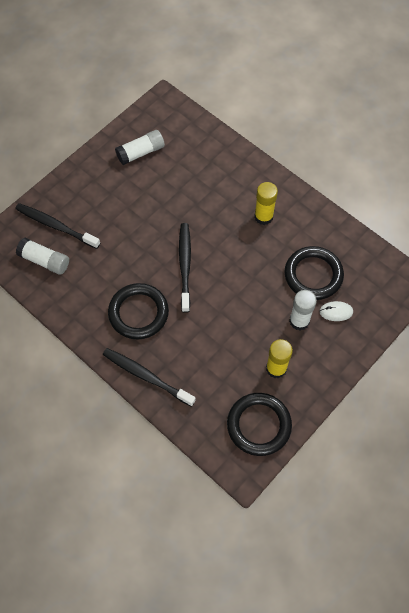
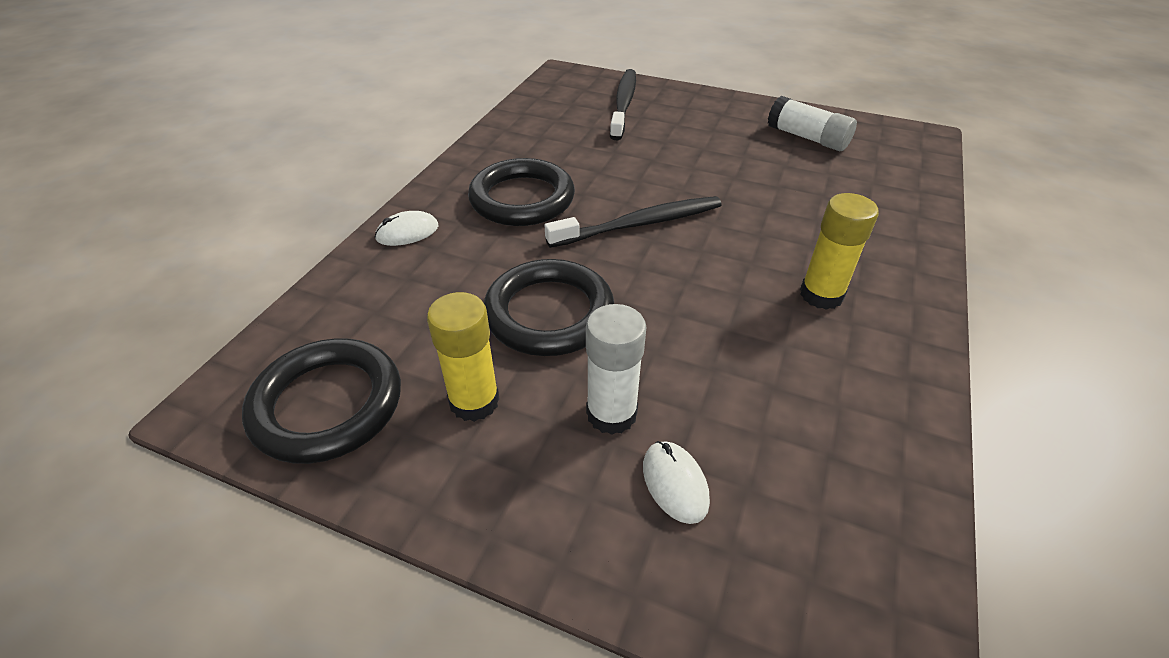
camera: 70 degrees right, 20 degrees down
white glue stick [16,238,69,275] -> none
black toothbrush [103,348,196,407] -> white mouse [375,211,439,246]
black ring [285,246,344,300] -> black ring moved to [484,259,614,356]

